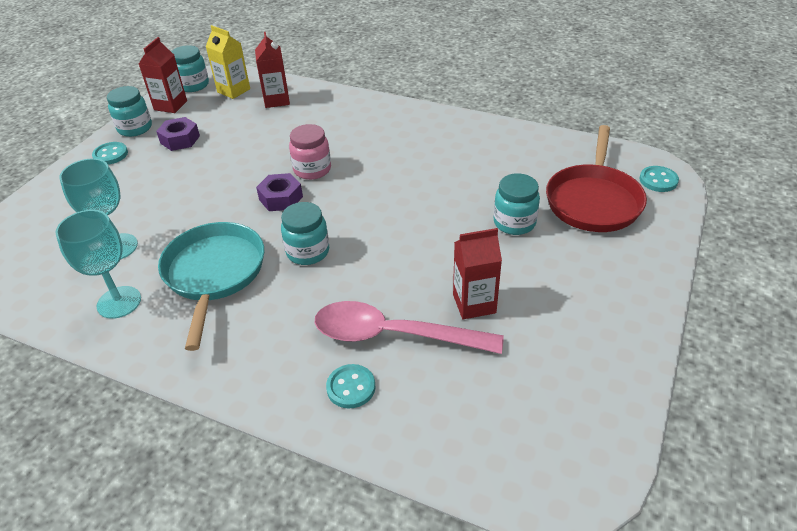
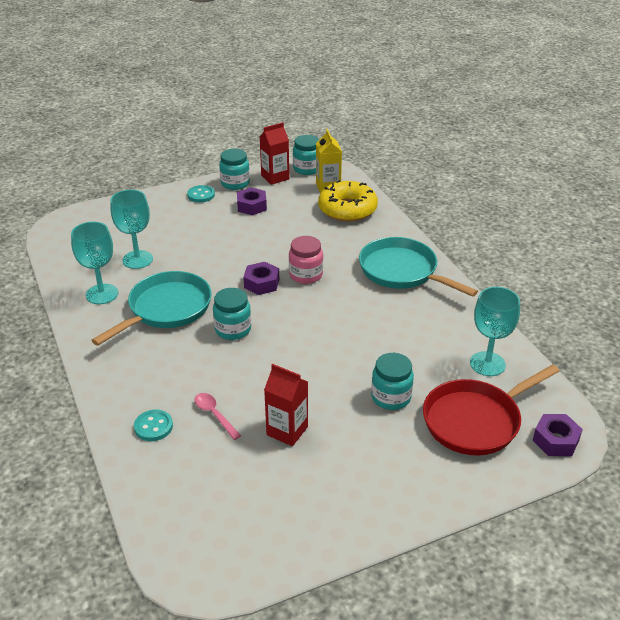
camera: 40 degrees right, 5 degrees down
red carton [255,32,290,108] -> yellow donut [318,180,378,222]
pink spoon [315,301,504,354] -> pink spoon [194,393,241,440], size x0.46
turquoise button [639,166,679,192] -> purple nut [533,414,583,456]
none -> turquoise pan [359,237,478,297]
none -> turquoise goblet [470,287,520,376]

